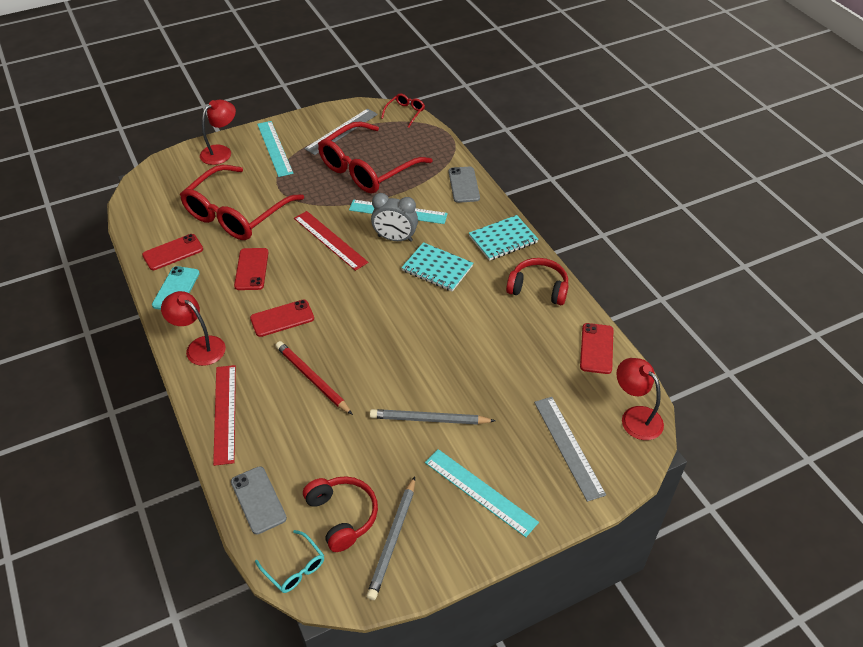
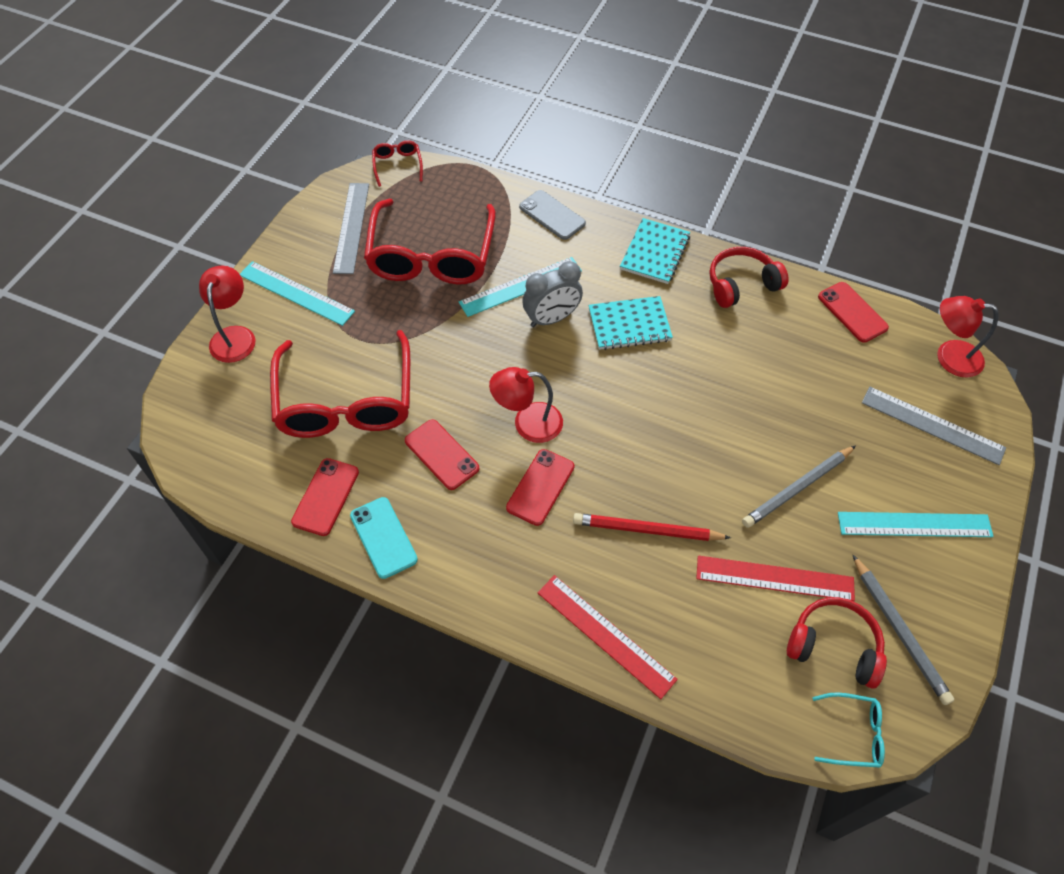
camera: 40 degrees left, 10 degrees up
red lamp [161,291,226,366] -> red lamp moved to [489,367,563,443]
grey phone [231,466,287,534] -> none
red ruler [294,211,368,271] -> red ruler moved to [696,556,855,601]

